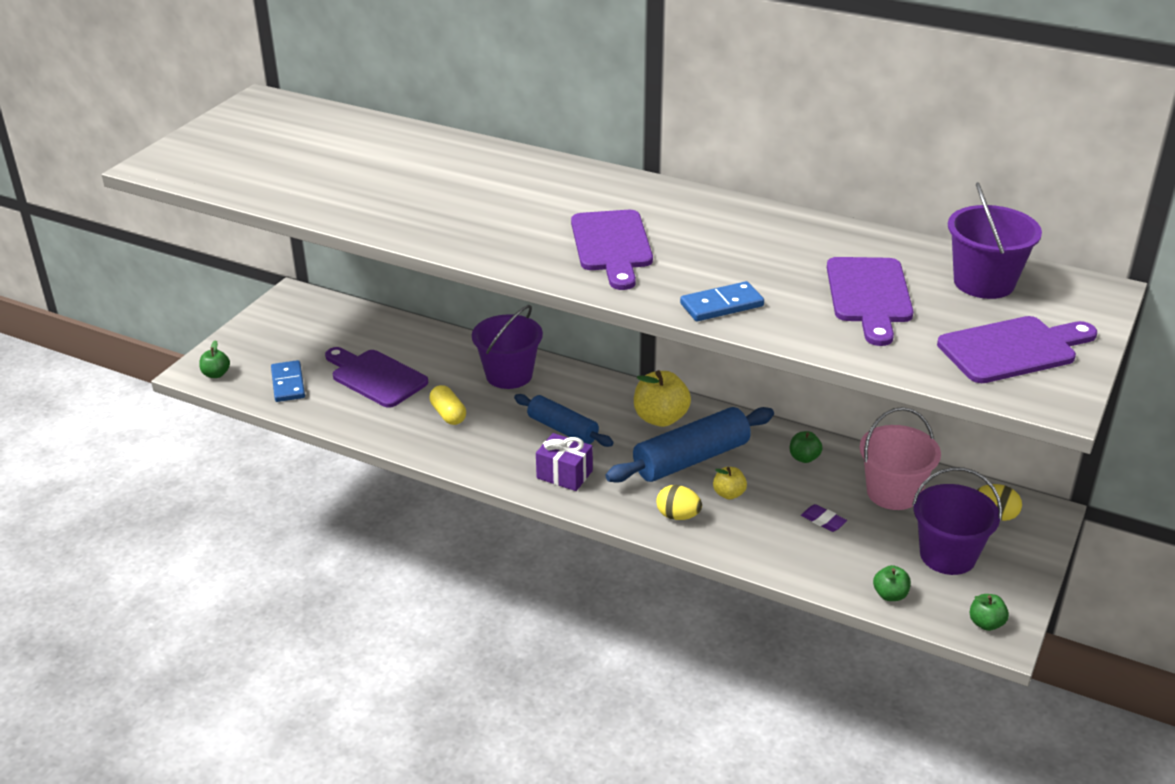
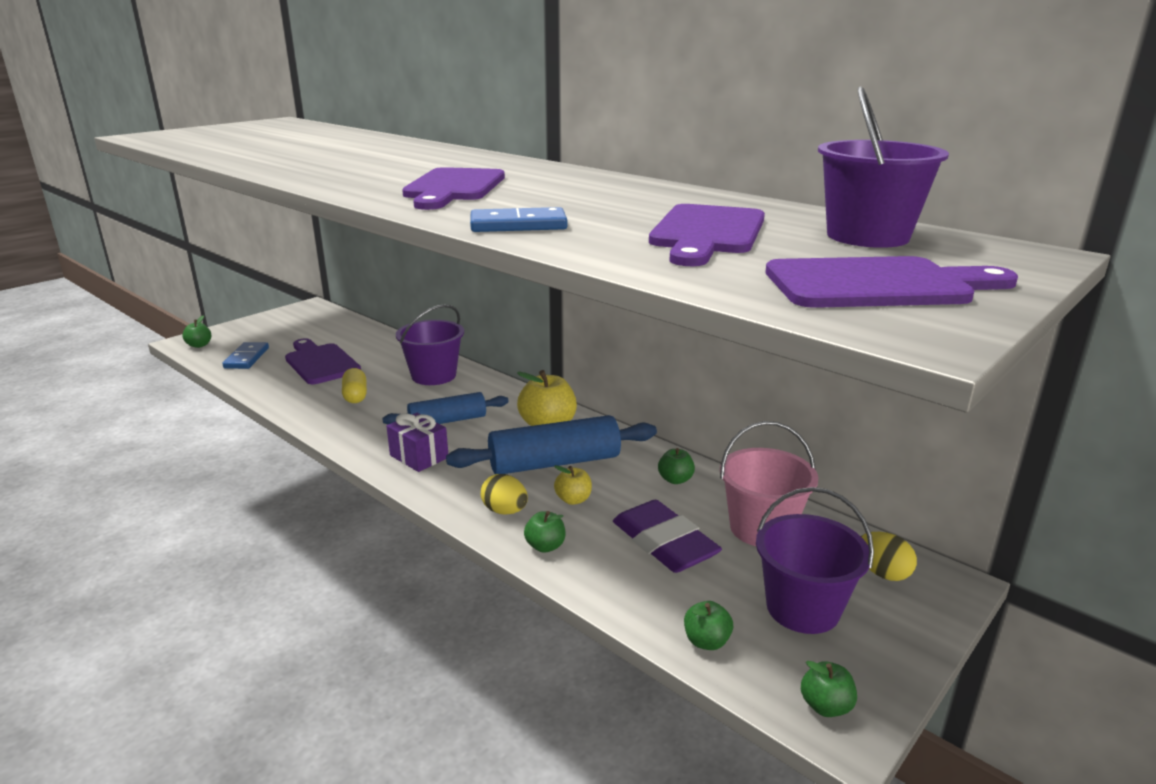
camera: 15 degrees right, 10 degrees down
blue rolling pin [514,394,614,447] -> blue rolling pin turned 75 degrees counterclockwise [382,392,509,424]
purple eraser [801,504,847,532] -> purple eraser [613,500,722,573], size x2.23
none -> green apple [524,511,565,553]

